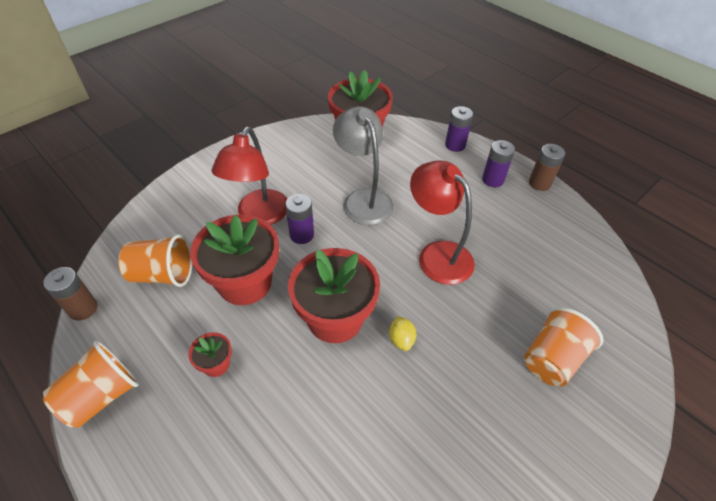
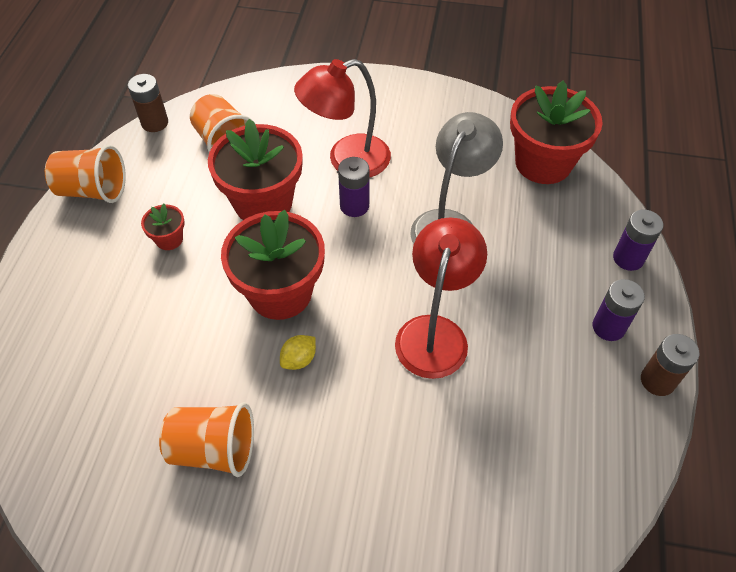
camera: 55 degrees right, 5 degrees up
orange cup [524,307,604,386] -> orange cup moved to [159,402,254,477]

